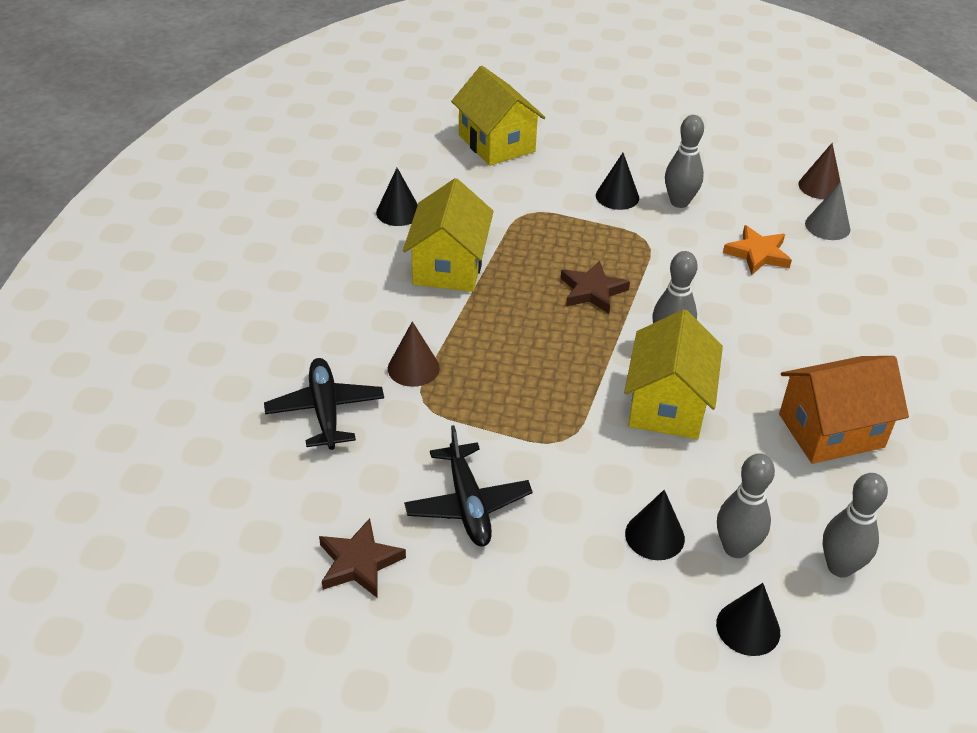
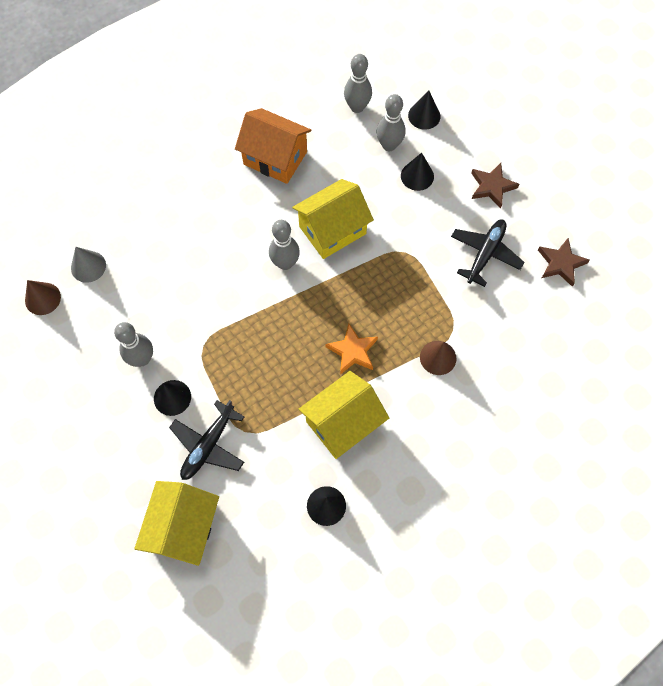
camera: 135 degrees left, 25 degrees up
black plane [264,358,384,450] -> black plane moved to [169,400,244,480]
brown star [561,261,630,314] -> brown star moved to [471,163,519,209]
orange star [723,225,792,275] -> orange star moved to [325,323,378,375]

